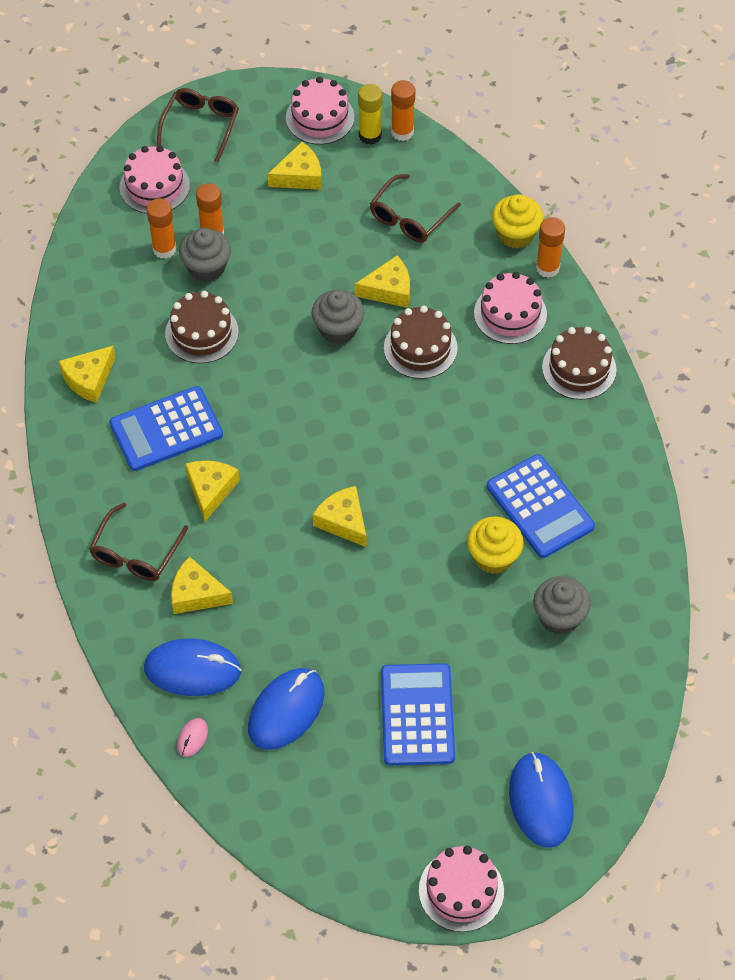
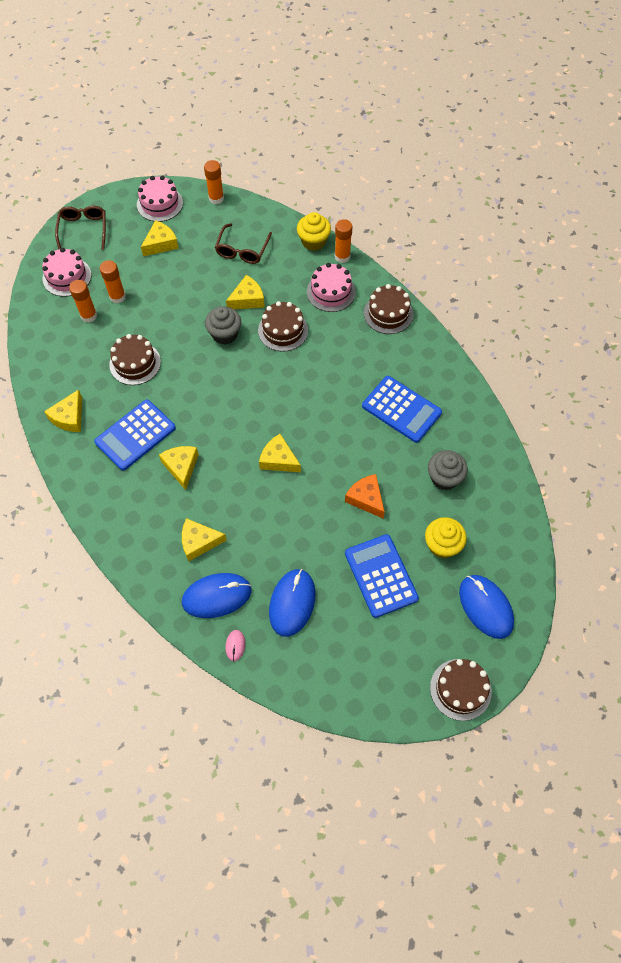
camera: 20 degrees left, 5 degrees up
brown glasses [89,503,188,581] -> none
grey cupcake [179,228,231,282] -> none
yellow glue stick [358,84,382,145] -> none
pink cake [419,846,504,932] -> brown cake [430,659,492,721]
yellow cupcake [467,516,524,574] -> yellow cupcake moved to [425,517,467,558]
none -> orange cheese [345,474,385,518]

